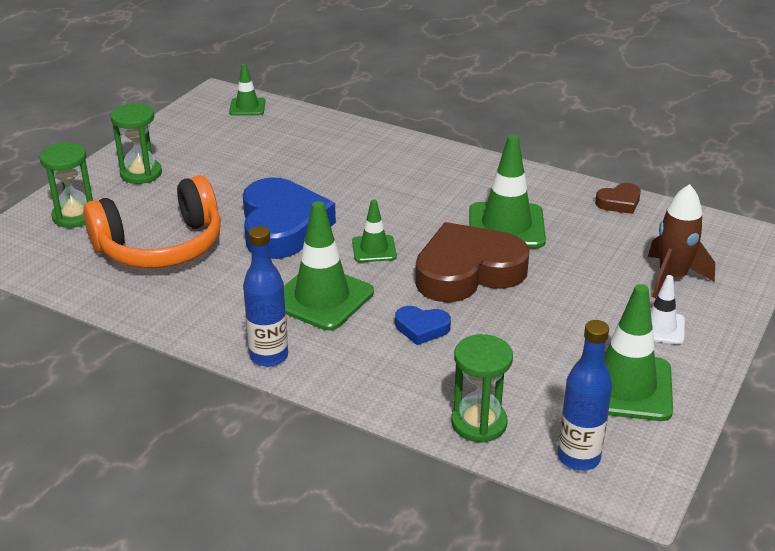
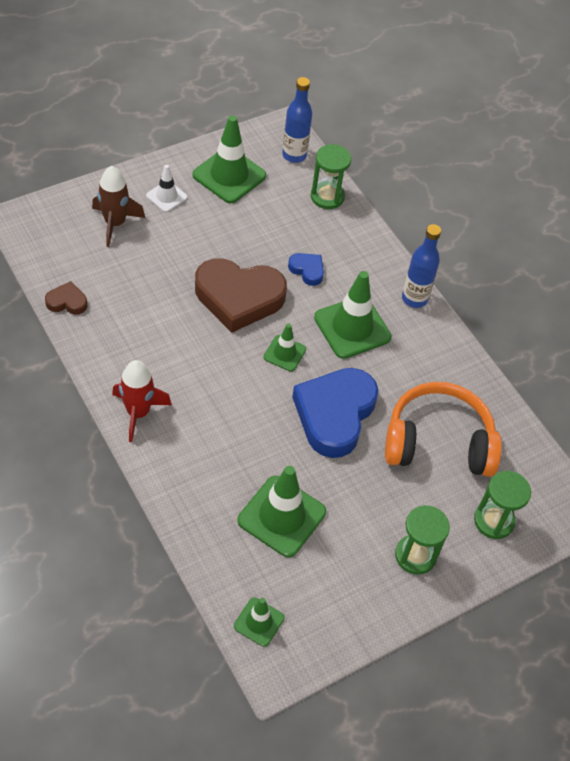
camera: 155 degrees left, 20 degrees up
green traffic cone [469,135,546,248] -> green traffic cone moved to [238,466,326,557]
none -> red rocket [112,360,172,442]

